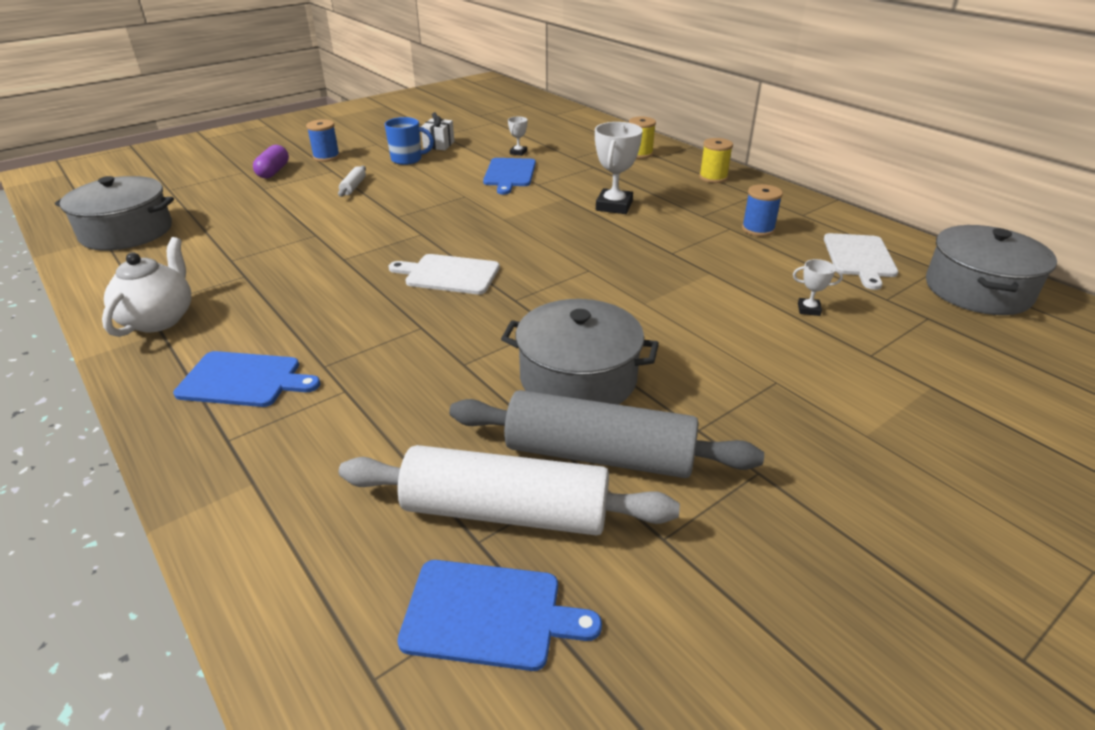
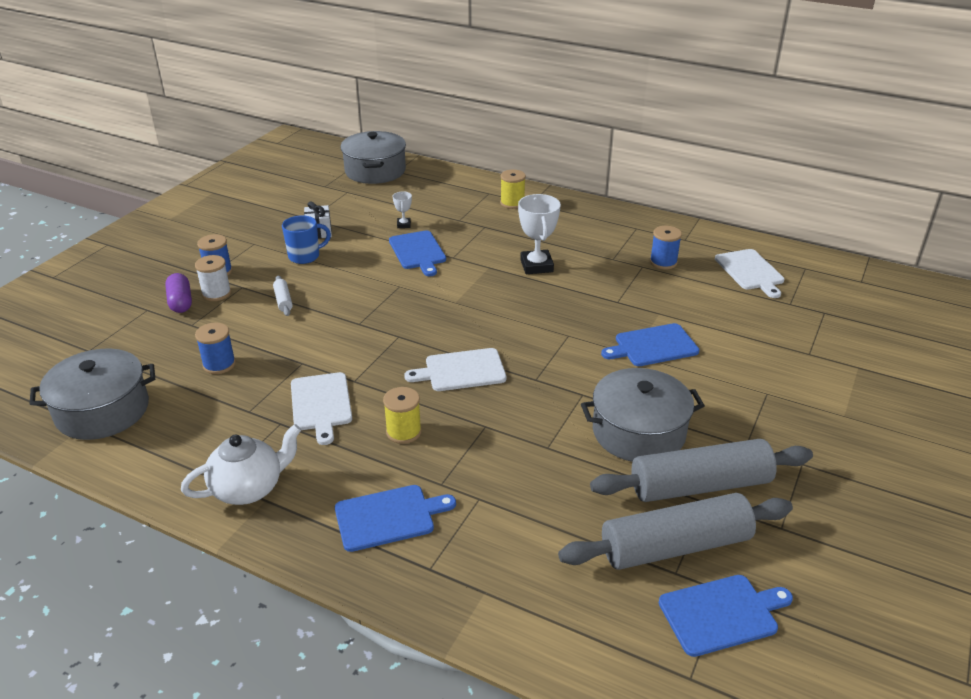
camera: 25 degrees left, 0 degrees up
white teapot [102,237,191,337] -> white teapot turned 75 degrees clockwise [181,424,301,505]
white rolling pin [339,445,680,536] -> grey rolling pin [558,493,793,570]
yellow spool [699,138,733,183] -> yellow spool moved to [383,387,422,444]
white trophy [793,259,843,316] -> none
grey pot [926,225,1057,315] -> grey pot moved to [341,131,406,184]
none -> white spool [195,255,231,301]
none -> blue spool [195,323,236,374]
none -> white cutting board [291,372,352,445]
none -> blue cutting board [601,323,700,366]

